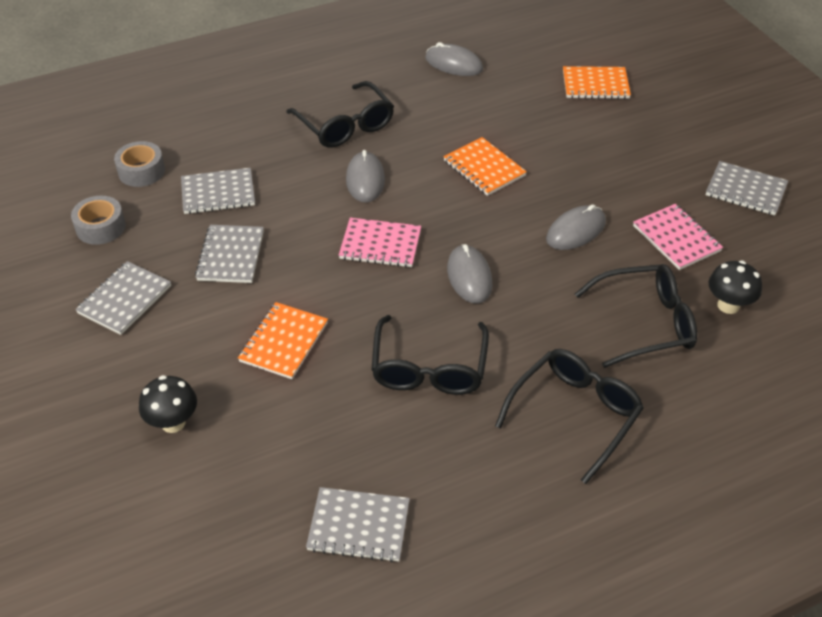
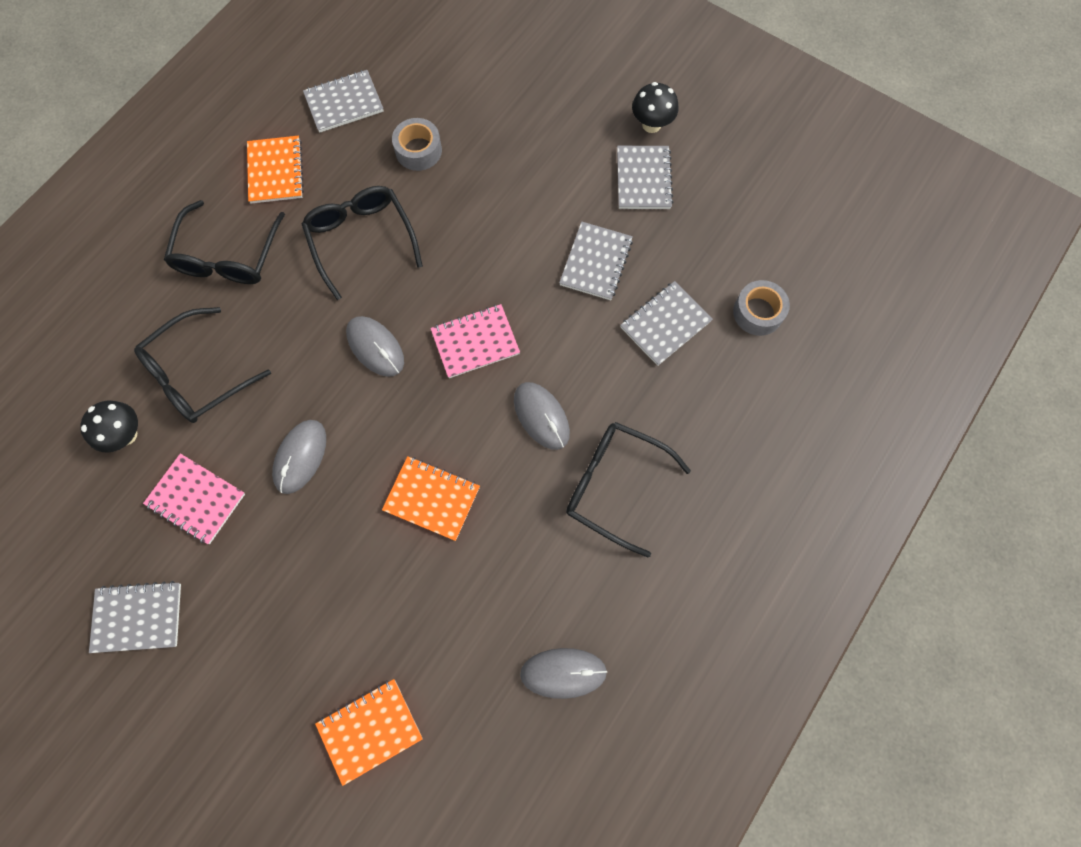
camera: 150 degrees right, 25 degrees up
grey tape [71,196,126,245] -> grey tape moved to [392,118,442,171]
black mushroom [139,375,197,433] -> black mushroom moved to [632,82,679,133]
grey notebook [195,225,264,283] -> grey notebook turned 45 degrees clockwise [559,221,633,300]
orange notebook [238,302,328,379] -> orange notebook moved to [247,136,304,204]

